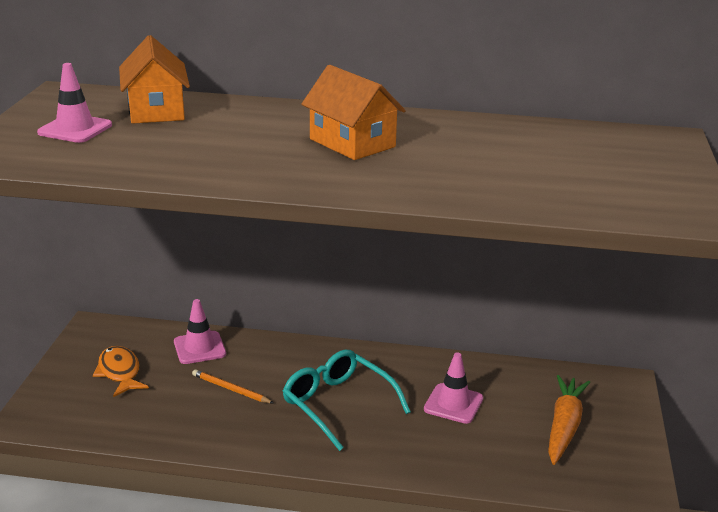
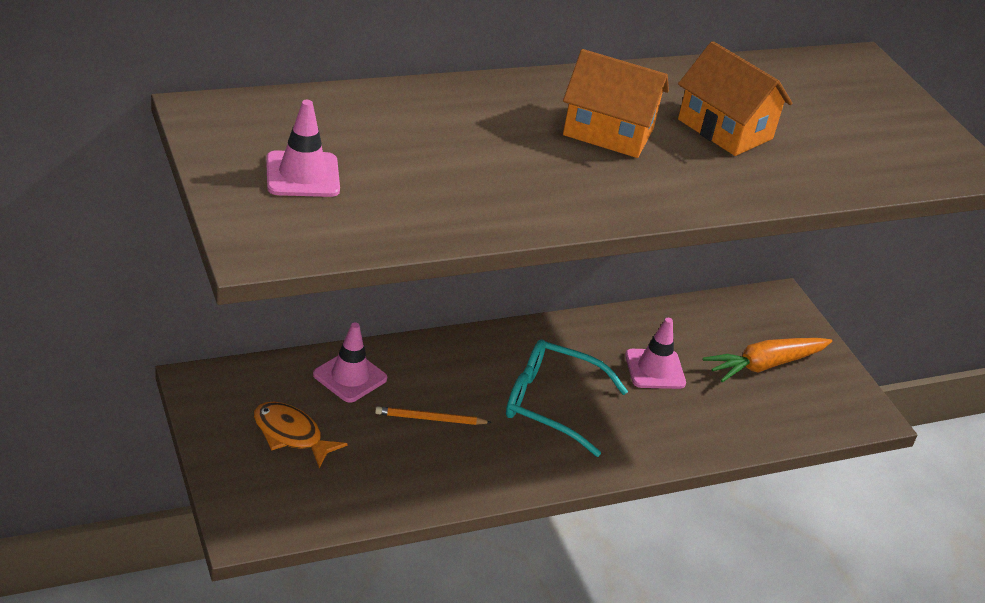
camera: 35 degrees left, 10 degrees up
orange house [119,35,190,124] -> orange house moved to [678,41,793,156]
orange carrot [548,375,590,465] -> orange carrot turned 105 degrees counterclockwise [703,338,832,382]

